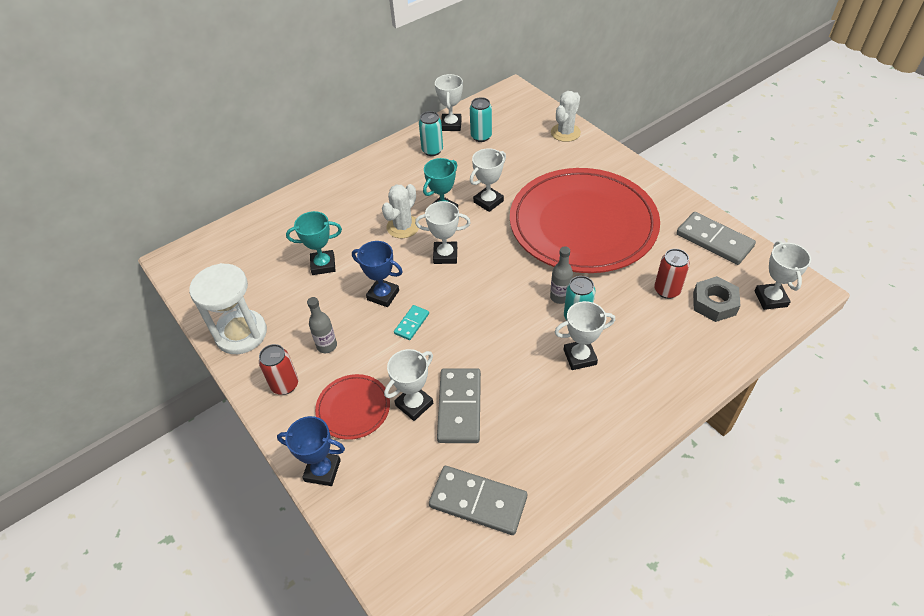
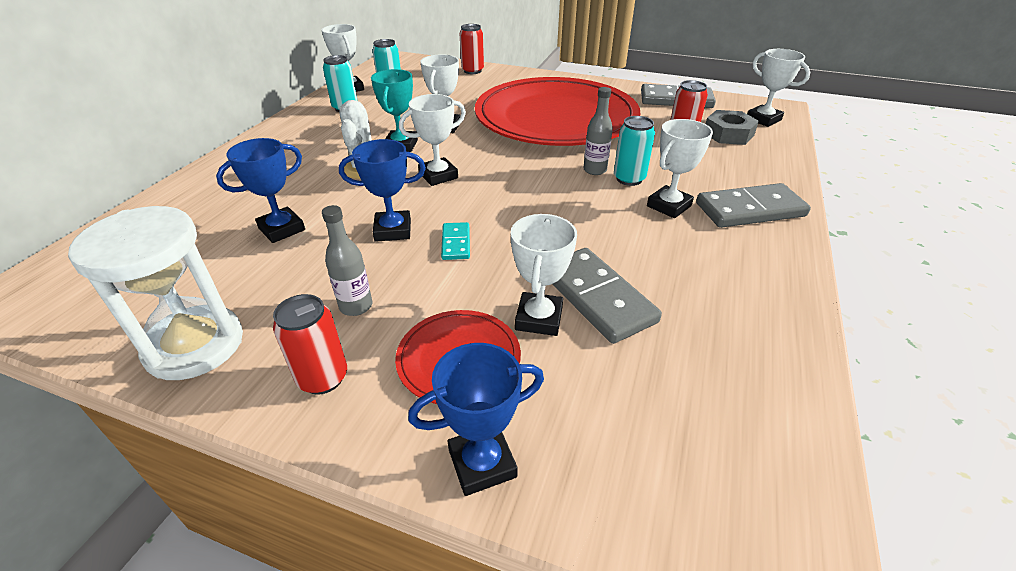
camera: 35 degrees left, 10 degrees down
turquoise trophy [286,211,342,275] -> blue trophy [216,138,305,243]
grey domino [429,466,527,535] -> grey domino moved to [696,183,811,228]
white cactus [551,91,581,142] -> red can [459,24,484,74]

